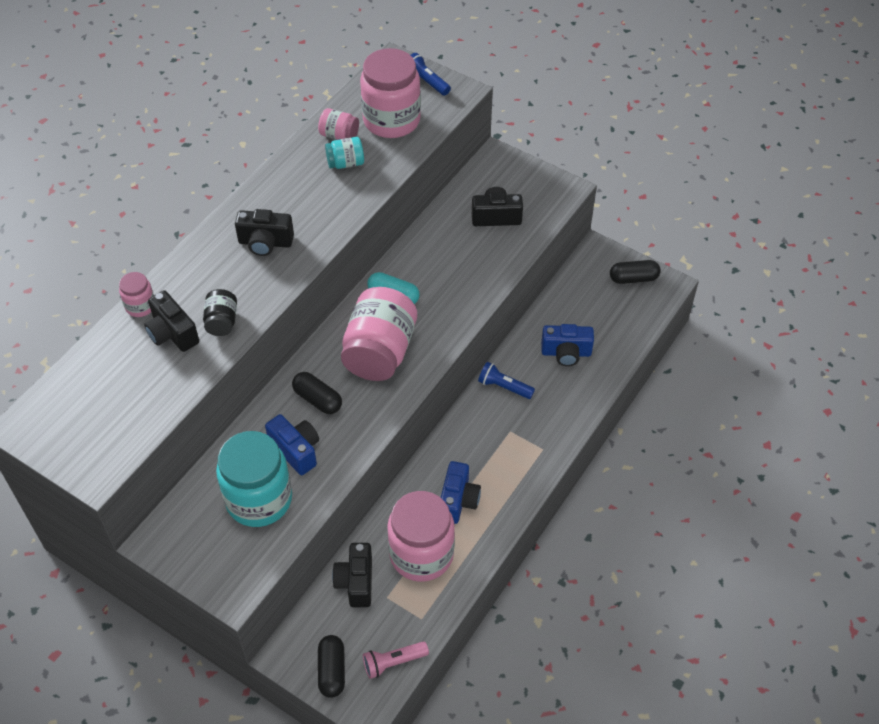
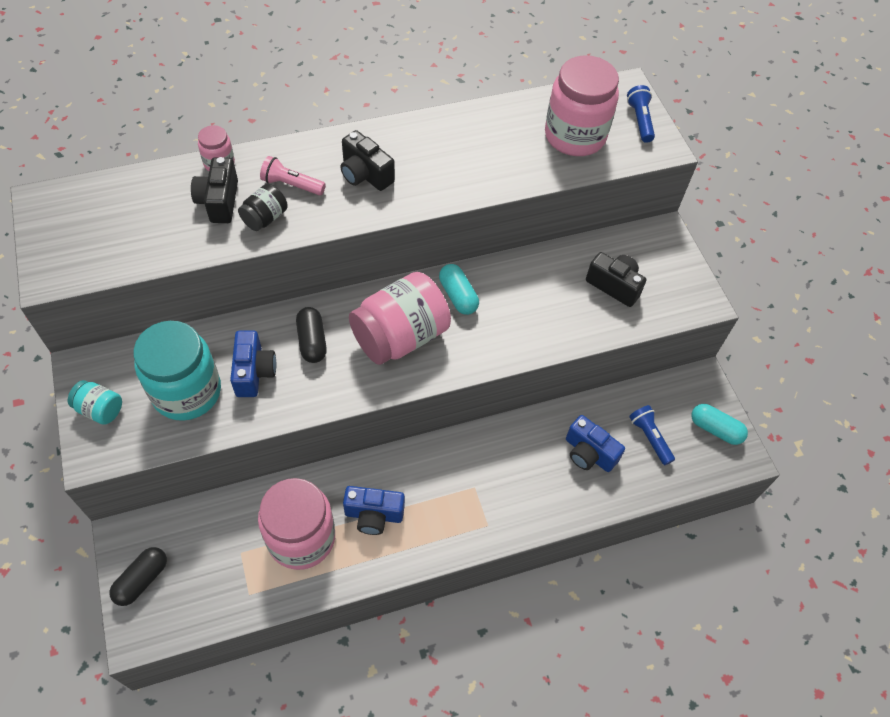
camera: 35 degrees right, 5 degrees up
pink jar [318,108,359,140] -> none
turquoise jar [325,137,364,169] -> turquoise jar moved to [68,380,122,425]
black camera [332,543,372,607] -> none
pink flashlight [363,641,429,679] -> pink flashlight moved to [260,156,326,195]
blue camera [441,461,481,524] -> blue camera turned 45 degrees clockwise [343,486,405,535]
blue flashlight [478,362,535,399] -> blue flashlight moved to [629,405,675,465]
black capsule [610,260,661,284] -> turquoise capsule [691,404,748,445]

